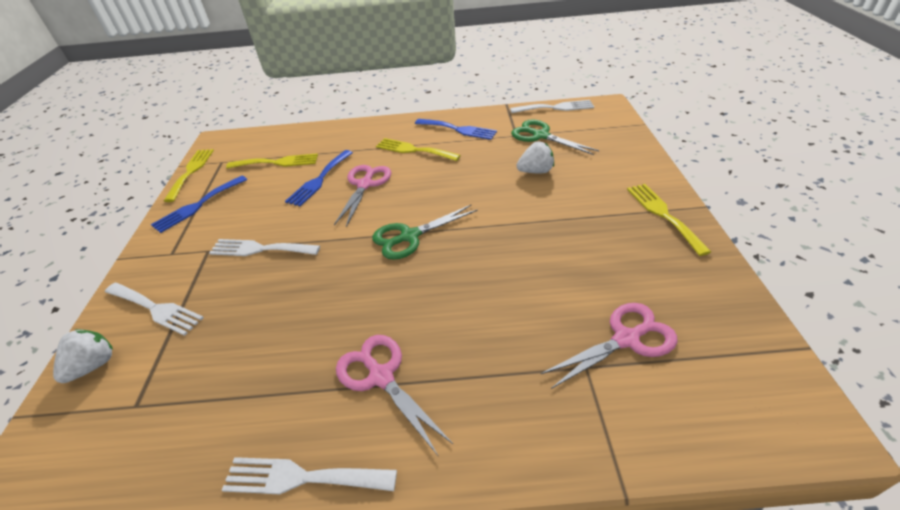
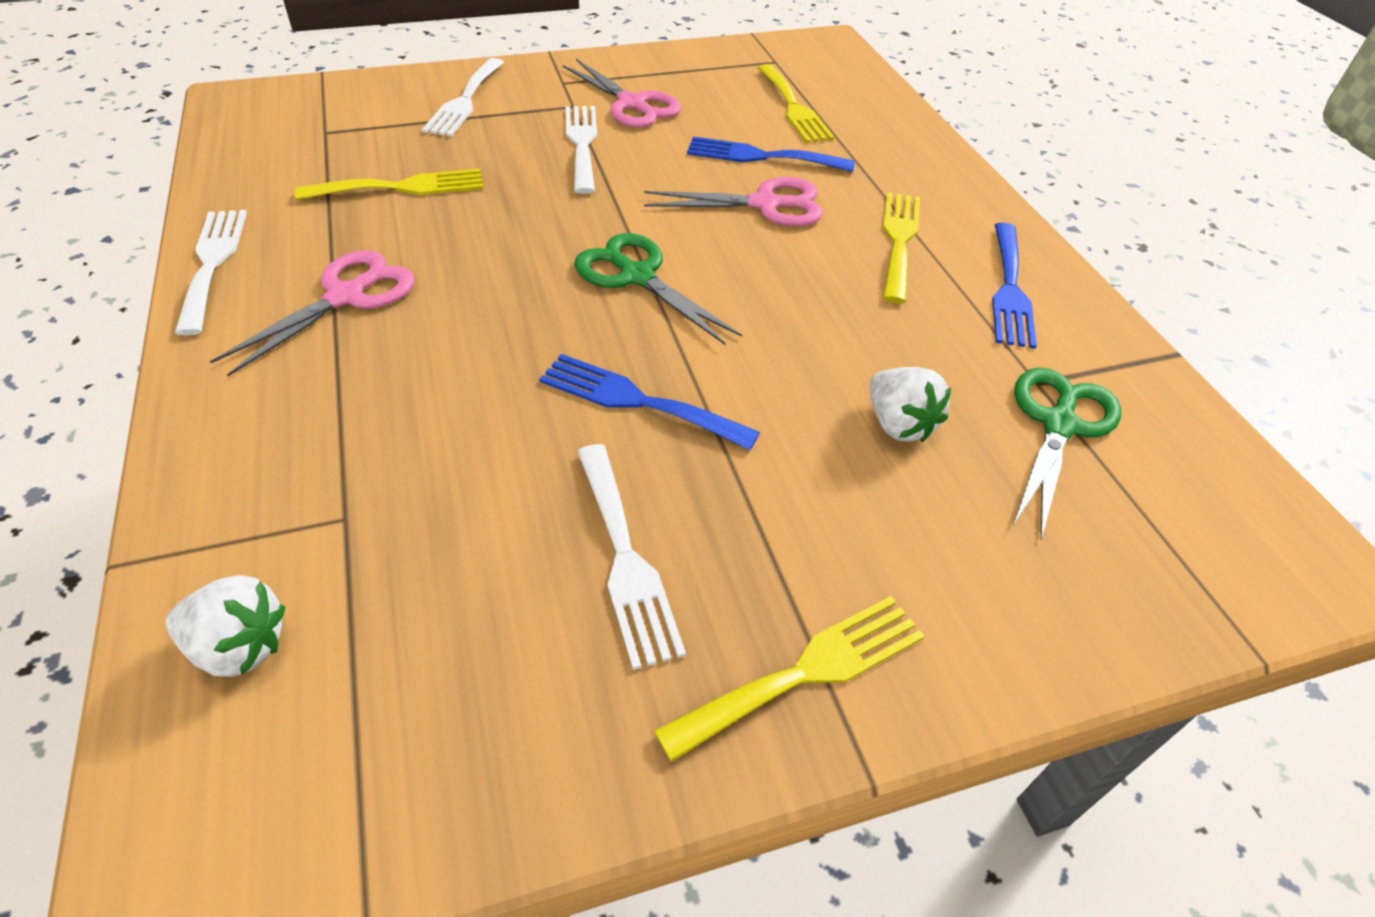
camera: 70 degrees right, 5 degrees up
white strawberry [53,329,113,383] -> white strawberry moved to [166,575,286,677]
blue fork [151,176,247,233] -> blue fork moved to [539,354,760,450]
yellow fork [164,149,214,202] -> yellow fork moved to [295,169,483,200]
white fork [510,100,594,113] -> white fork moved to [577,444,686,670]
pink scissors [541,303,678,389] -> pink scissors moved to [563,59,681,128]

